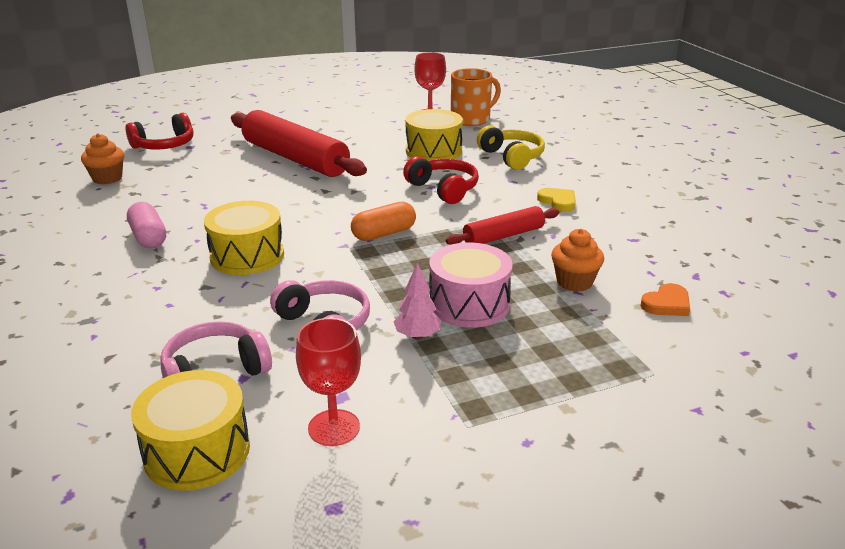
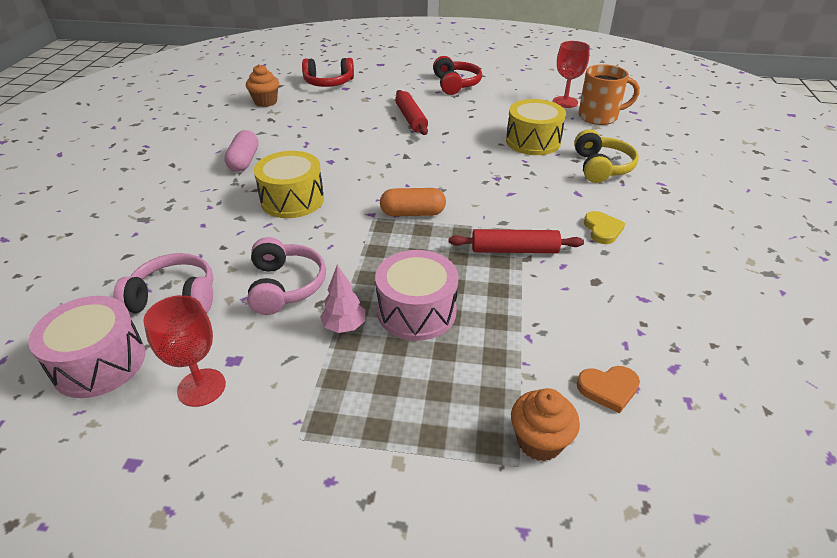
camera: 30 degrees right, 10 degrees up
yellow drum [131,370,250,491] -> pink drum [29,296,145,398]
red rolling pin [231,110,367,177] -> red rolling pin [395,90,428,135], size x0.54
red headphones [403,156,479,204] -> red headphones moved to [433,56,482,95]
orange cupcake [551,229,604,292] -> orange cupcake moved to [511,388,580,461]

